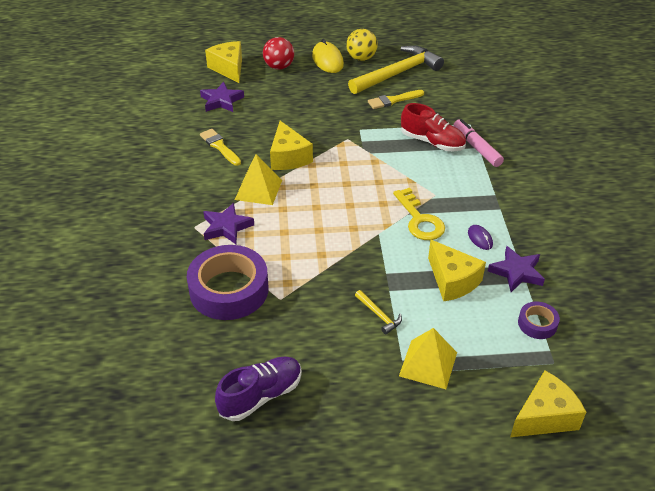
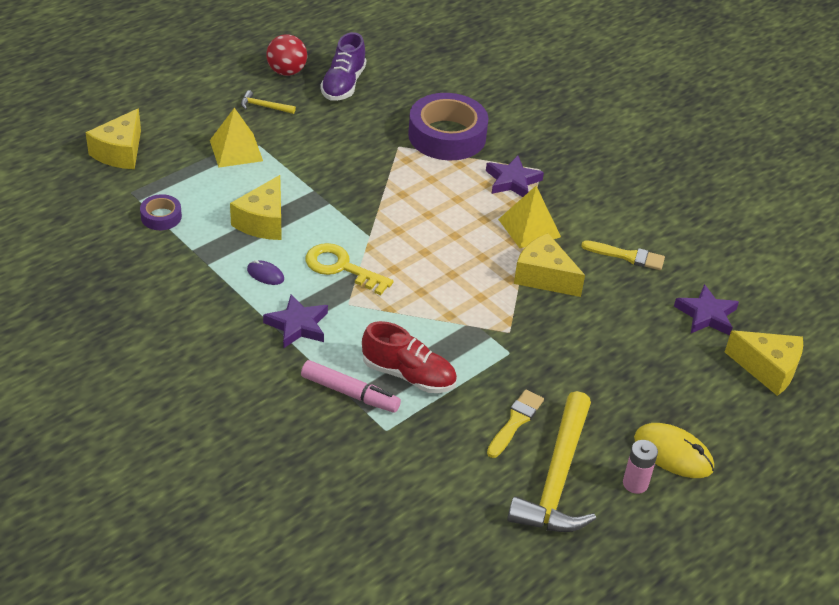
camera: 140 degrees right, 0 degrees up
red ball [263,37,294,70] -> red ball moved to [266,34,307,76]
yellow ball [346,29,378,61] -> pink battery [623,440,658,494]
yellow hammer [355,290,402,334] -> yellow hammer moved to [241,90,296,114]
red shoe [401,103,466,151] -> red shoe turned 150 degrees counterclockwise [362,321,457,393]
yellow cheese [428,240,486,301] -> yellow cheese turned 90 degrees counterclockwise [230,175,282,240]
purple star [488,246,545,292] -> purple star moved to [263,294,328,349]

